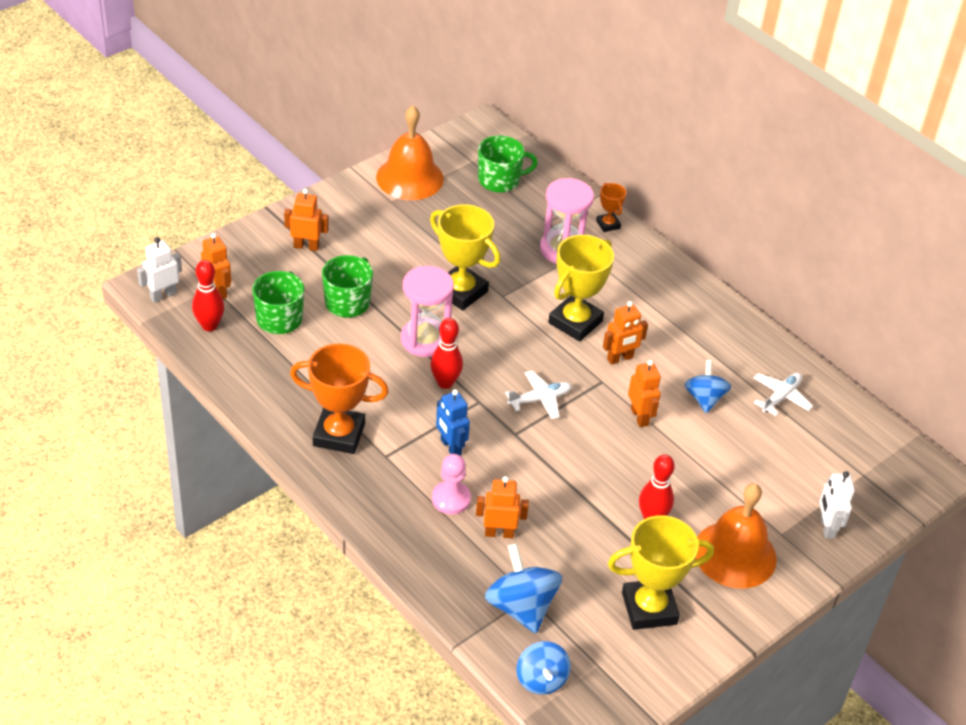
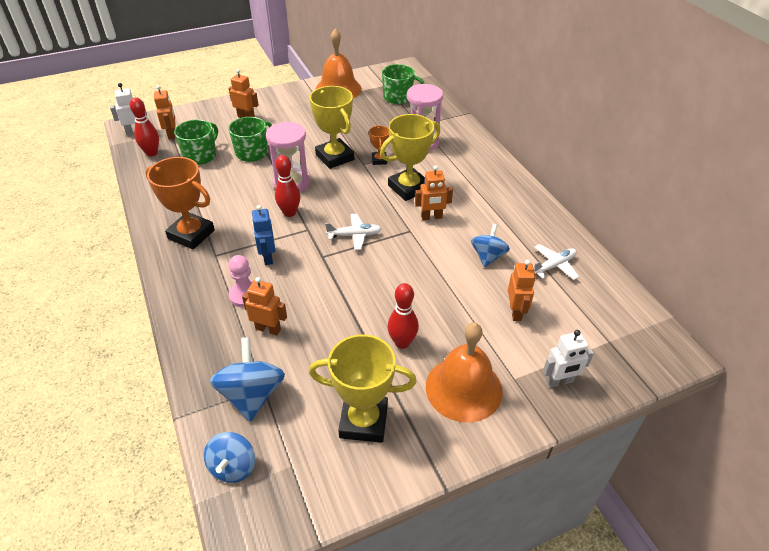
camera: 20 degrees right, 0 degrees up
orange trophy [596,183,627,232] -> orange trophy moved to [369,126,389,165]
orange robot [628,360,661,427] -> orange robot moved to [508,260,536,321]
white robot [819,471,855,539] -> white robot turned 120 degrees counterclockwise [543,330,594,388]

